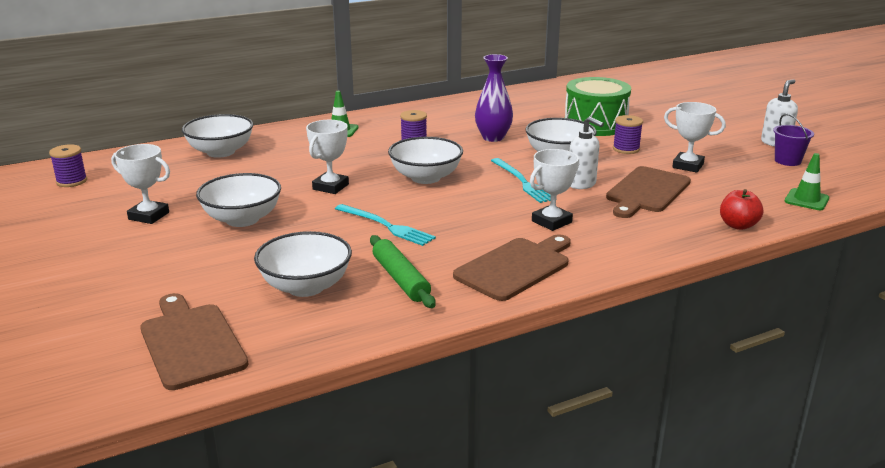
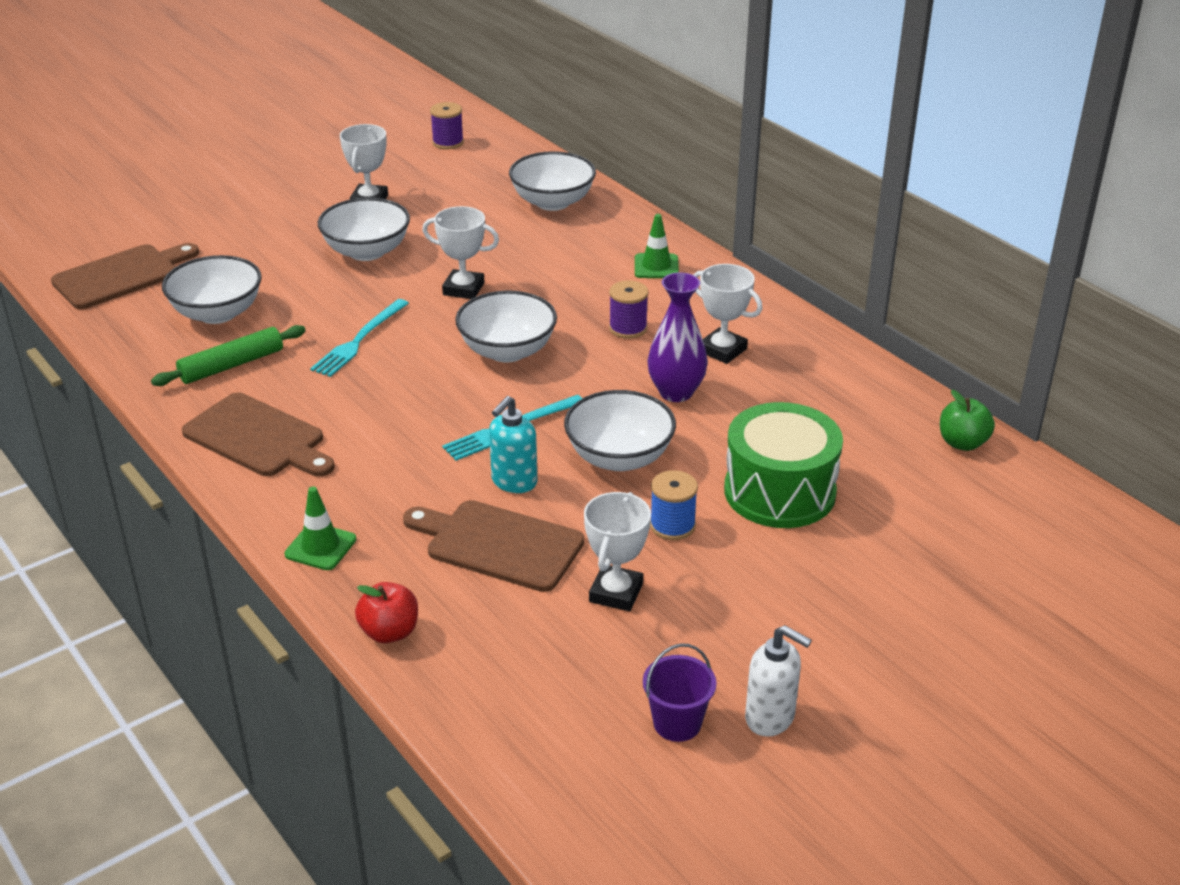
camera: 80 degrees right, 10 degrees up
white trophy [530,149,579,231] -> white trophy moved to [693,264,762,364]
white soap dispenser [570,116,604,189] -> turquoise soap dispenser [489,396,538,493]
purple spool [613,115,643,154] -> blue spool [650,470,698,540]
green traffic cone [784,153,829,210] -> green traffic cone moved to [284,486,356,570]
none -> green apple [940,390,995,451]

